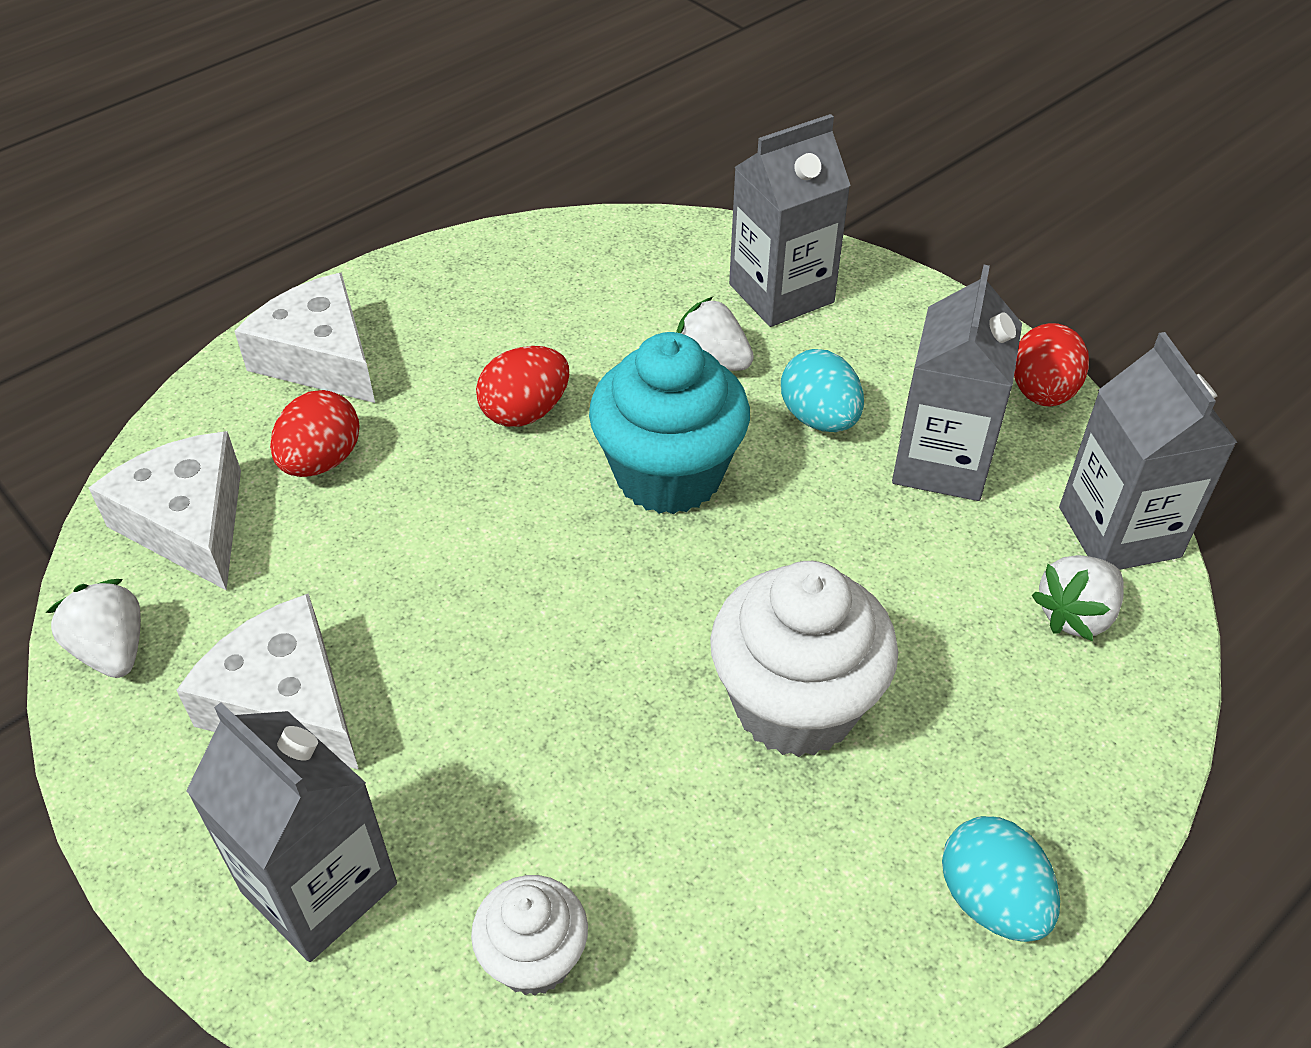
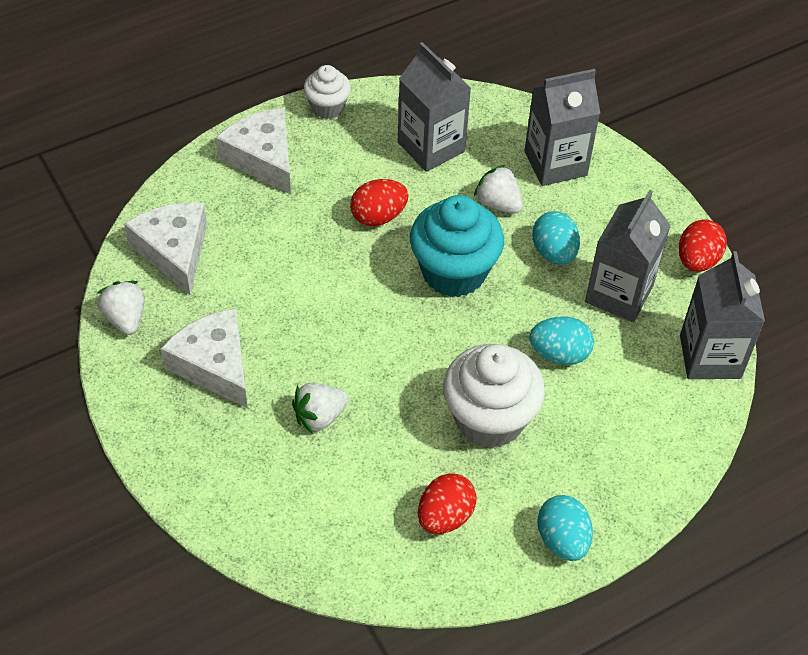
camera: 10 degrees right, 5 degrees up
grey carton [186,702,397,962] -> grey carton moved to [398,42,471,172]
red egg [270,390,360,477] -> red egg moved to [418,473,477,534]
white cupcake [471,875,588,996] -> white cupcake moved to [304,65,351,119]
white strawberry [1031,555,1124,641] -> white strawberry moved to [292,383,349,434]
none -> turquoise egg [530,316,594,365]

